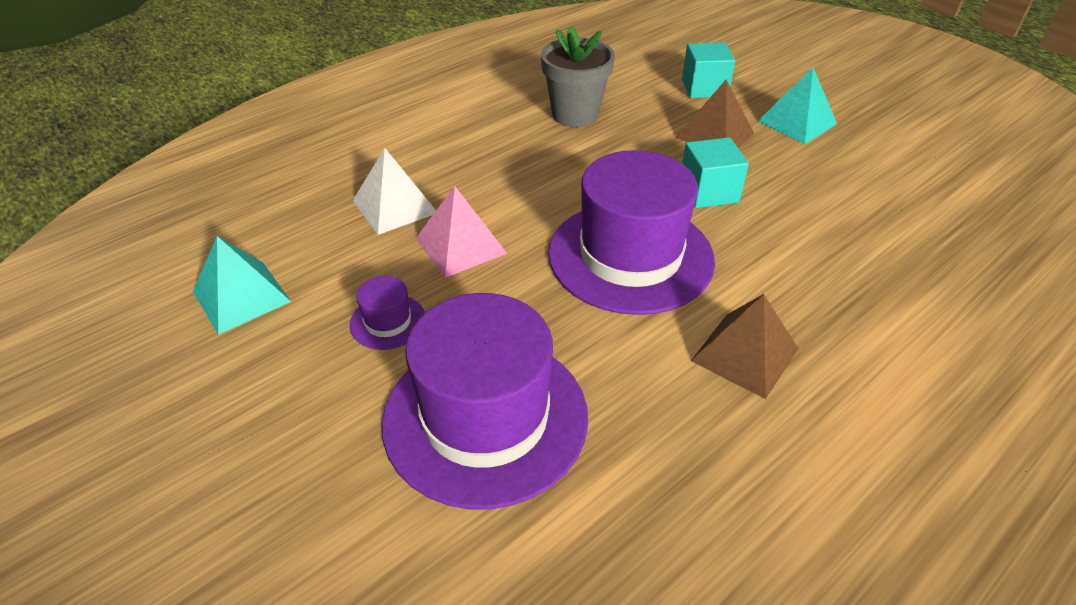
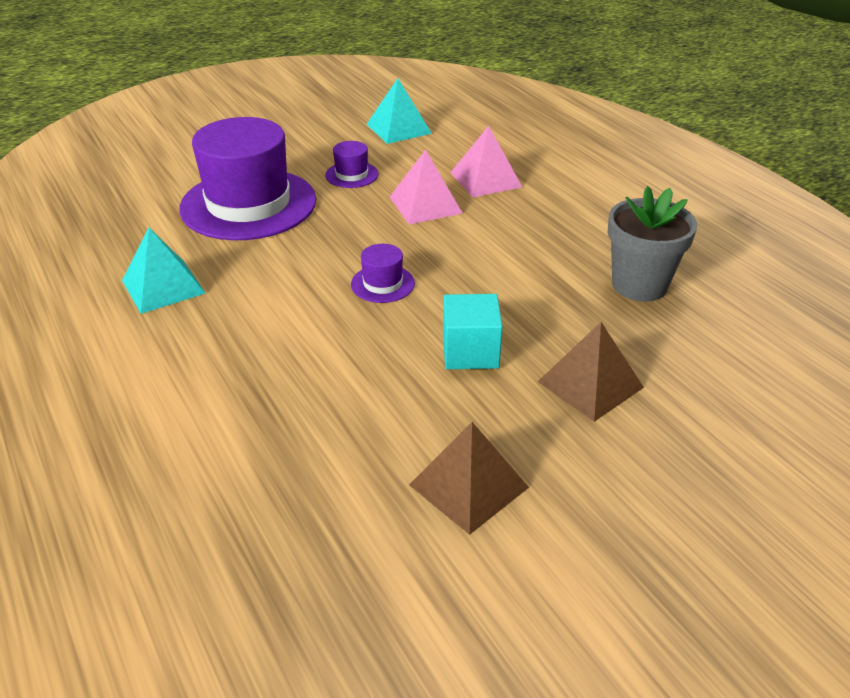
camera: 100 degrees right, 5 degrees down
white pyramid [353,148,436,235] -> pink pyramid [450,126,522,198]
purple hat [548,150,715,315] -> purple hat [351,244,415,303], size x0.42
turquoise cube [682,42,735,98] -> none
brown pyramid [691,294,799,399] -> brown pyramid moved to [409,422,529,535]
turquoise pyramid [758,67,837,144] -> turquoise pyramid moved to [122,228,205,314]

